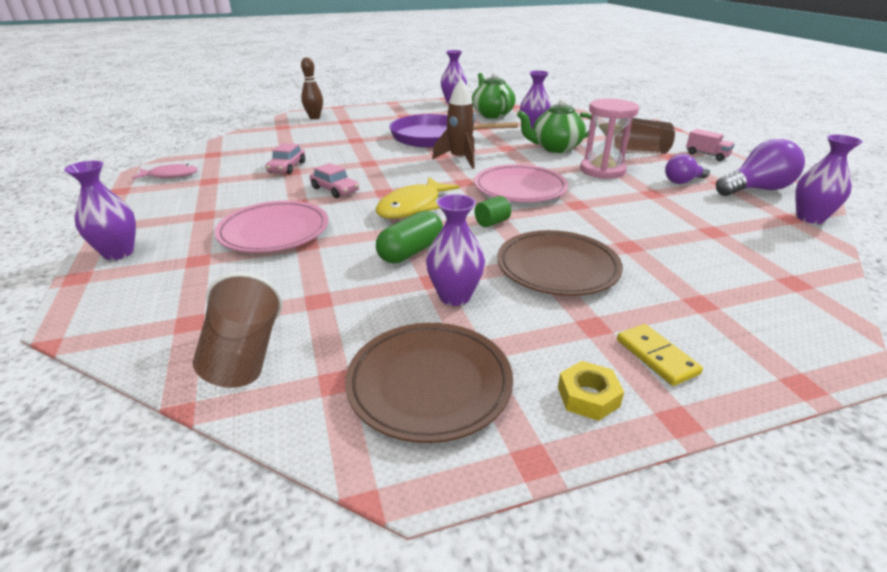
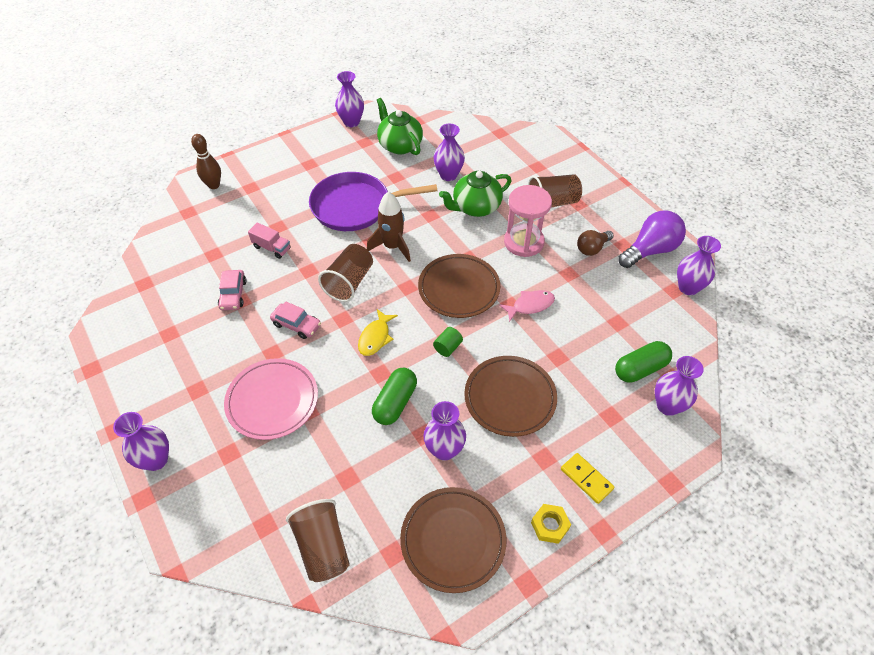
camera: 15 degrees left, 20 degrees up
pink fish [132,164,198,179] -> pink fish moved to [499,290,555,322]
yellow fish [376,177,460,219] -> yellow fish [358,309,398,356], size x0.66
pink plate [474,164,568,202] -> brown plate [418,254,500,318]
purple light bulb [665,154,710,184] -> brown light bulb [577,230,614,256]
pink truck [686,129,735,161] -> pink truck moved to [248,223,291,259]
none -> brown cup [318,244,373,302]
none -> green capsule [615,341,672,383]
none -> purple vase [655,356,704,416]

